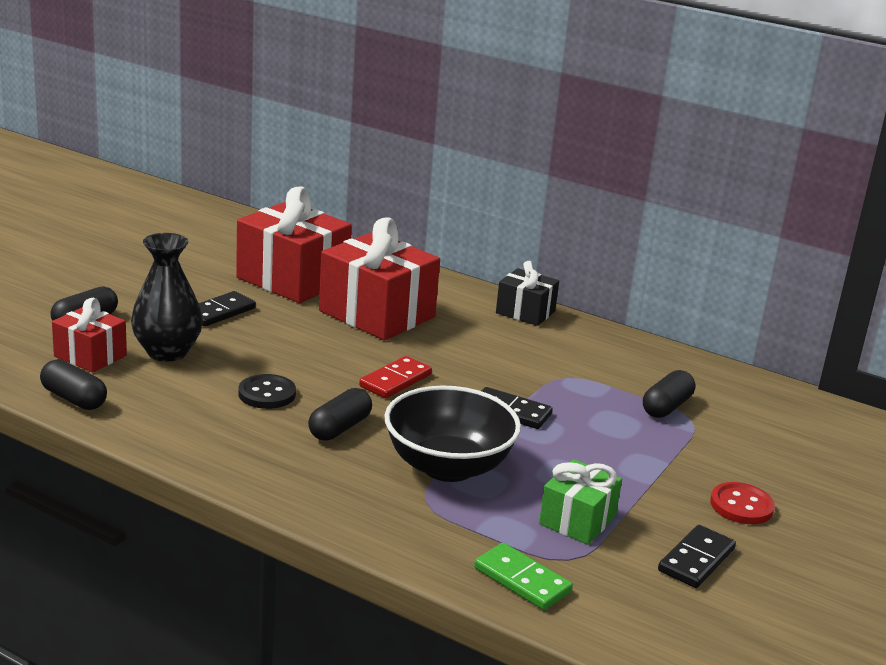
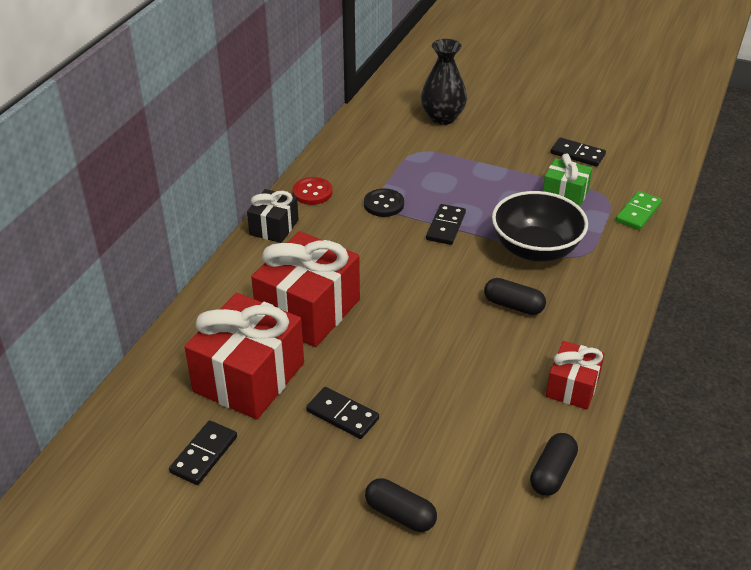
camera: 95 degrees left, 15 degrees up
red gift [52,298,127,372] -> red gift moved to [546,341,605,410]
black vase [131,233,203,362] -> black vase moved to [421,39,467,125]
black button [238,374,296,409] -> black button moved to [364,188,404,217]
red domino [359,356,432,398] -> none
black capsule [643,370,695,418] -> none
red button [710,482,775,524] -> red button moved to [293,177,333,205]
none -> black domino [169,420,237,485]

